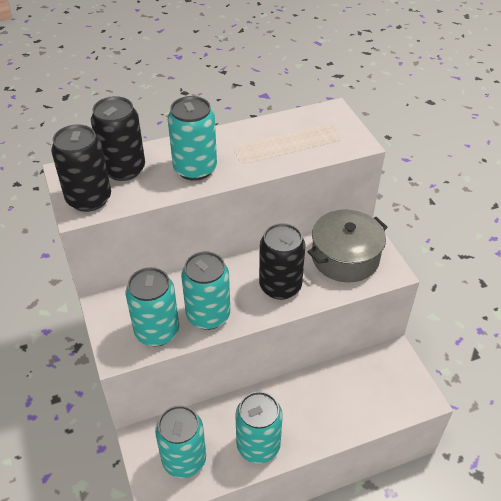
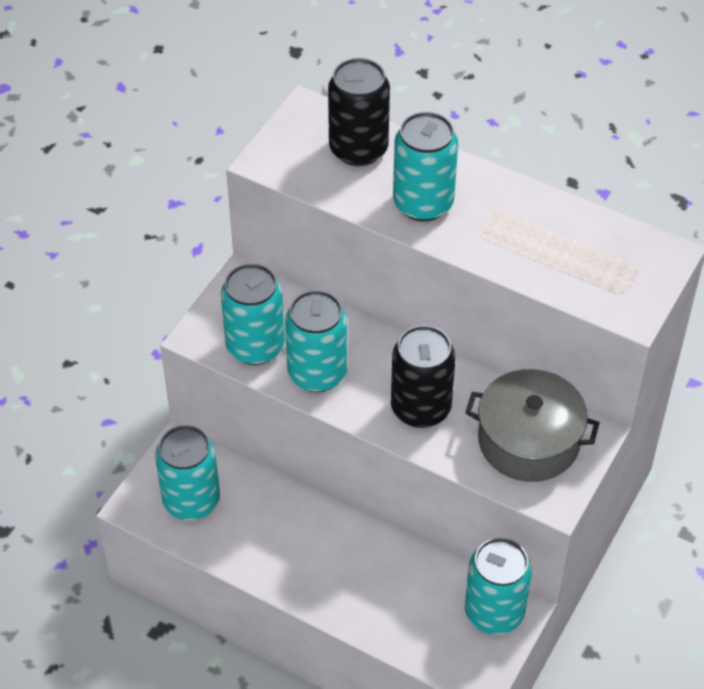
camera: 50 degrees right, 5 degrees up
black can [51,124,111,212] -> none
turquoise can [235,391,283,464] -> turquoise can moved to [465,537,532,635]

